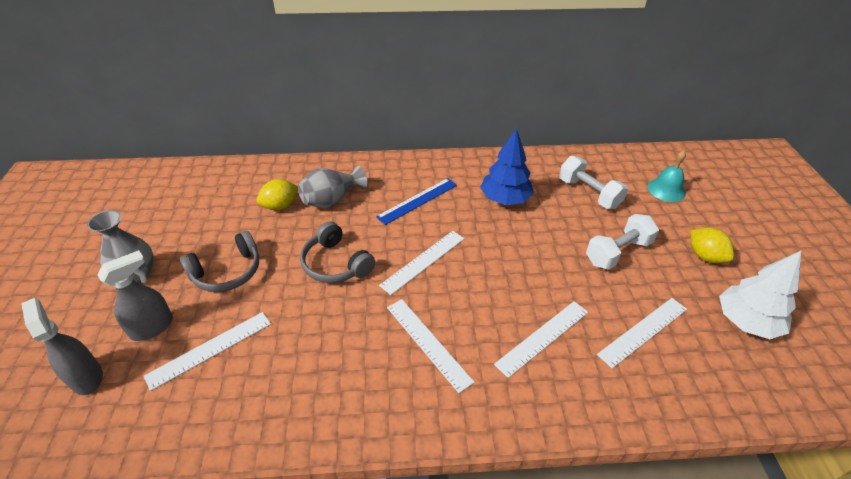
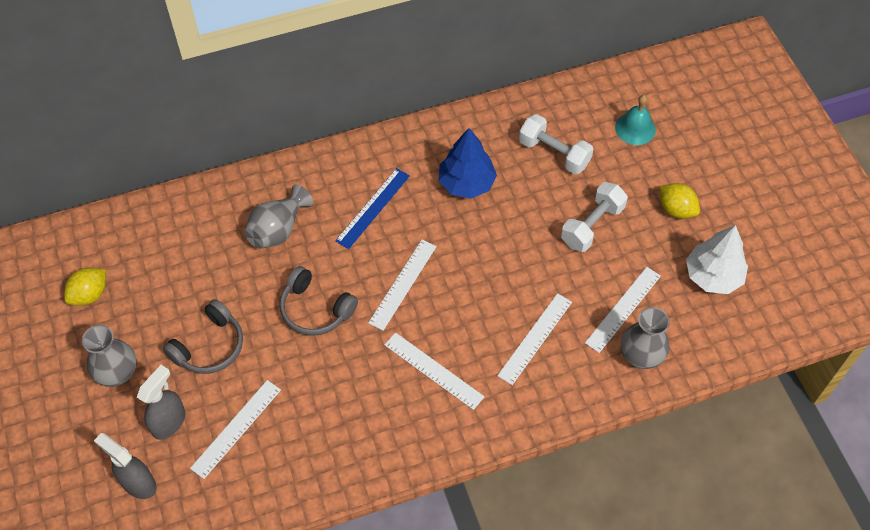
camera: 15 degrees left, 15 degrees up
yellow lemon [257,179,298,210] -> yellow lemon moved to [64,268,106,306]
none -> grey vase [621,307,670,369]

